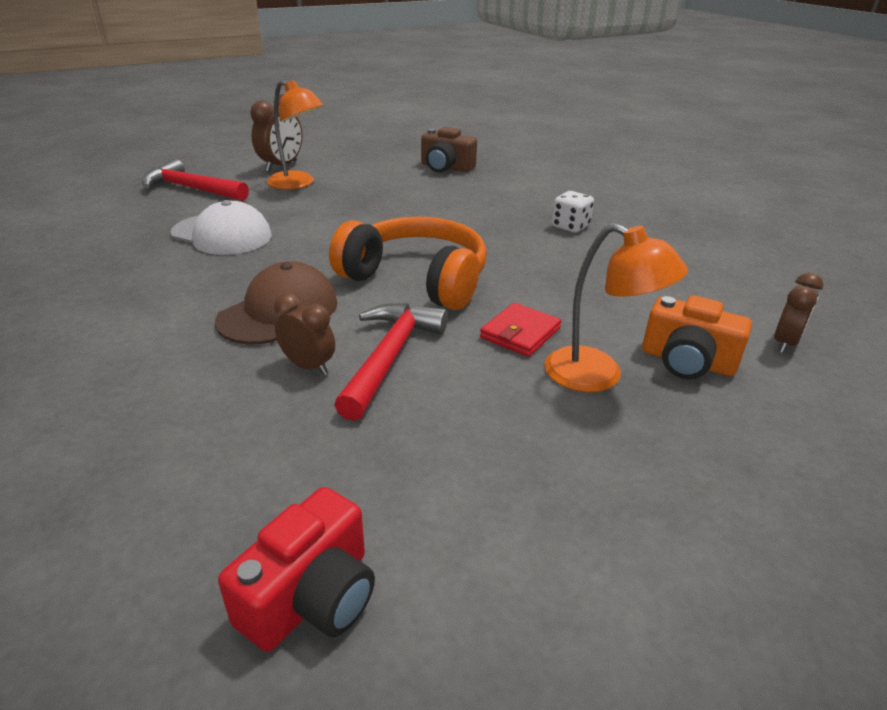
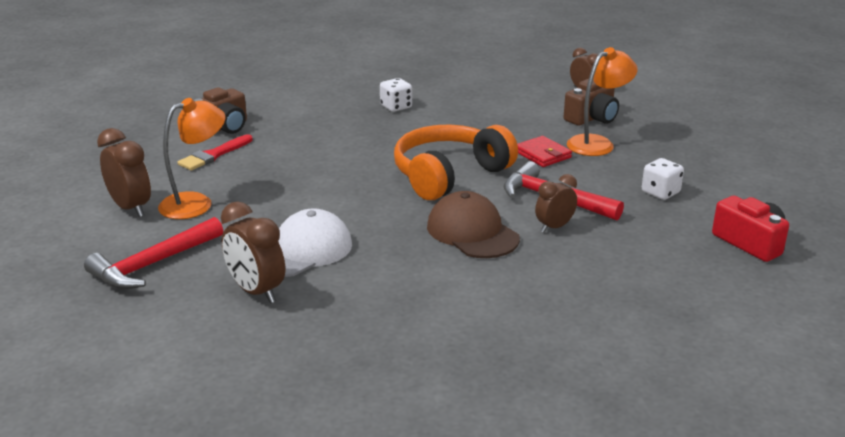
camera: 70 degrees left, 5 degrees down
orange camera [642,295,752,379] -> brown camera [564,79,619,126]
none -> red brush [177,134,253,170]
none -> brown clock [221,202,285,303]
none -> white dice [642,158,684,200]

